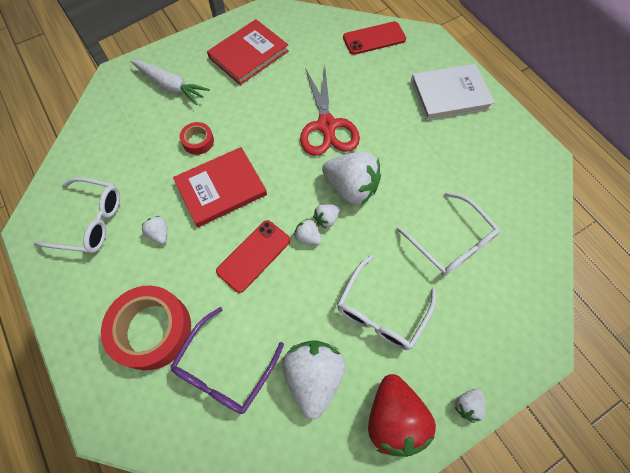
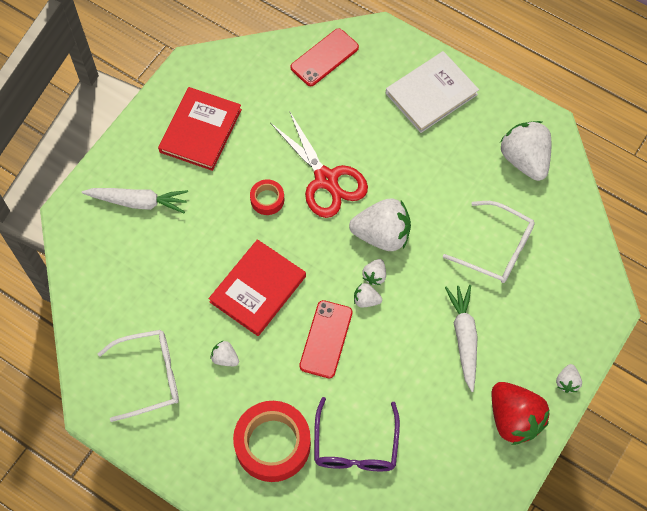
camera: 25 degrees left, 0 degrees up
red tape [180,122,214,155] -> red tape moved to [250,179,284,215]
white strawberry [282,340,346,419] -> white strawberry moved to [500,121,551,181]
white glasses [337,255,436,350] -> white carrot [445,285,477,392]

